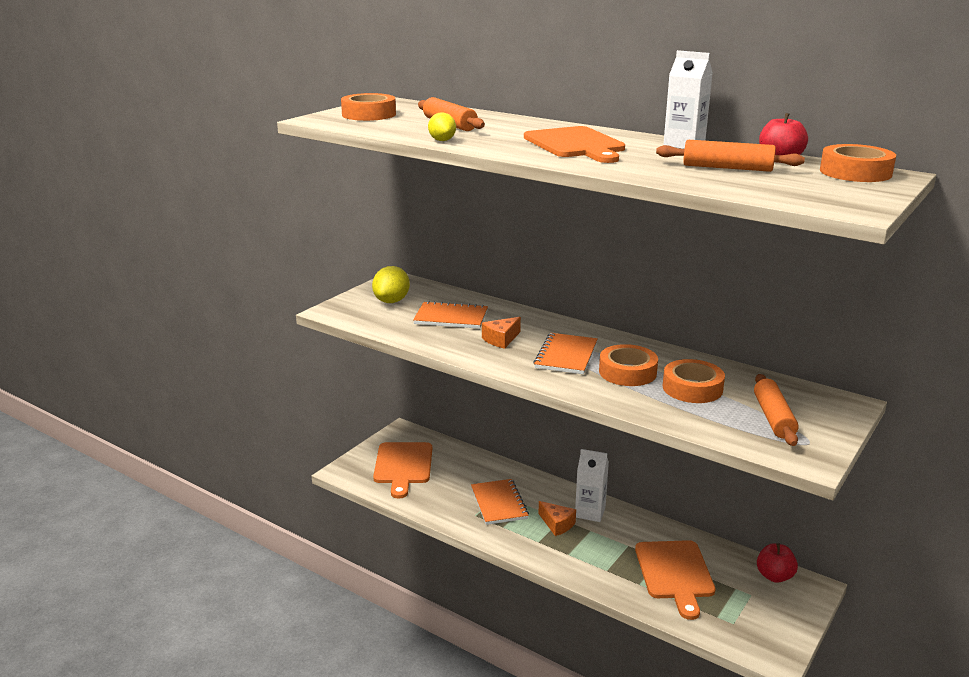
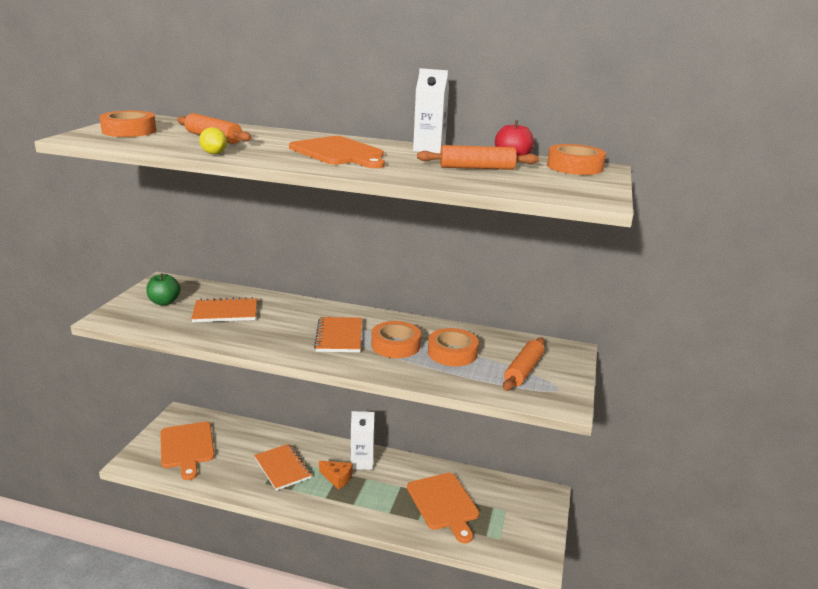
camera: 20 degrees left, 0 degrees up
yellow lemon [372,266,410,303] -> green apple [146,273,181,305]
orange cheese [482,317,521,349] -> none
orange rolling pin [754,374,799,446] -> orange rolling pin turned 45 degrees clockwise [503,337,545,391]
red apple [757,543,798,583] -> none

